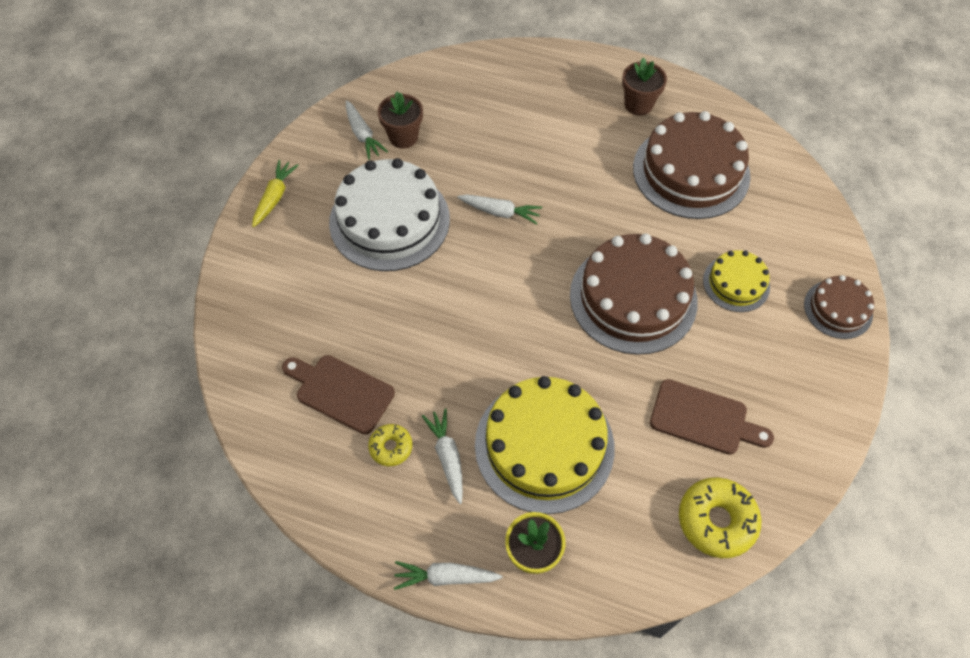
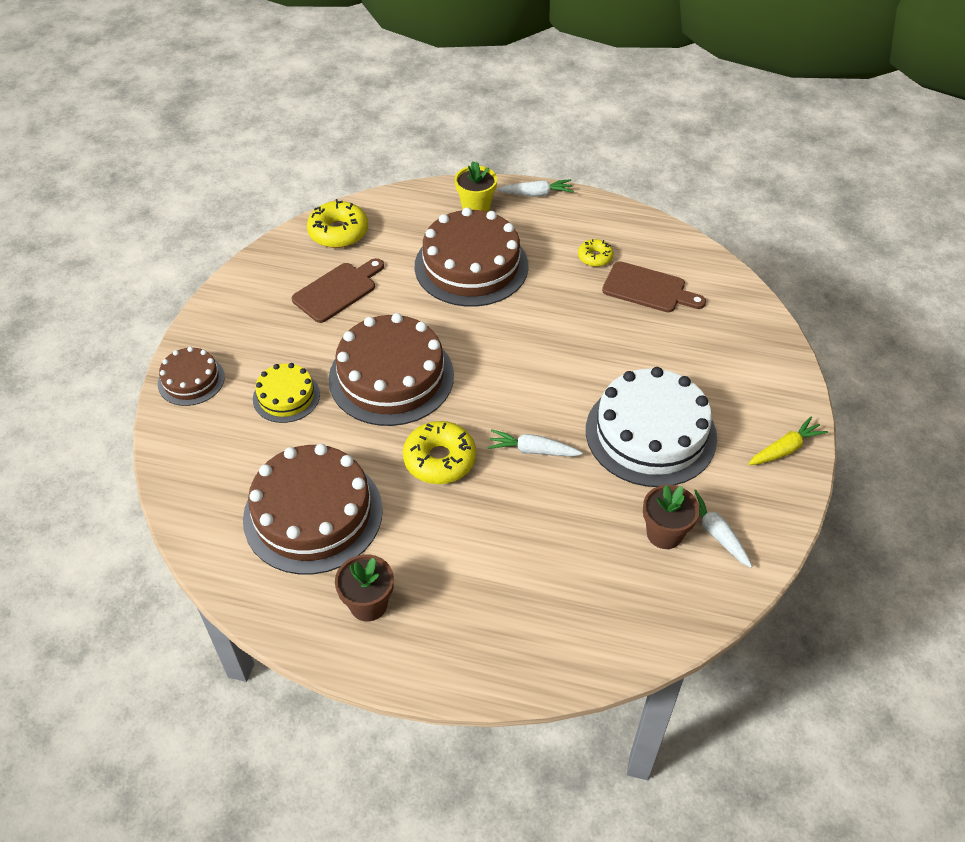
camera: 175 degrees right, 10 degrees down
yellow carrot [252,160,299,227] -> yellow carrot turned 135 degrees counterclockwise [748,417,828,465]
white carrot [422,408,463,504] -> none
yellow cake [475,376,615,514] -> brown cake [415,207,528,307]
brown cutting board [650,379,774,455] -> brown cutting board turned 120 degrees clockwise [292,258,384,323]
none -> yellow donut [403,421,476,484]

